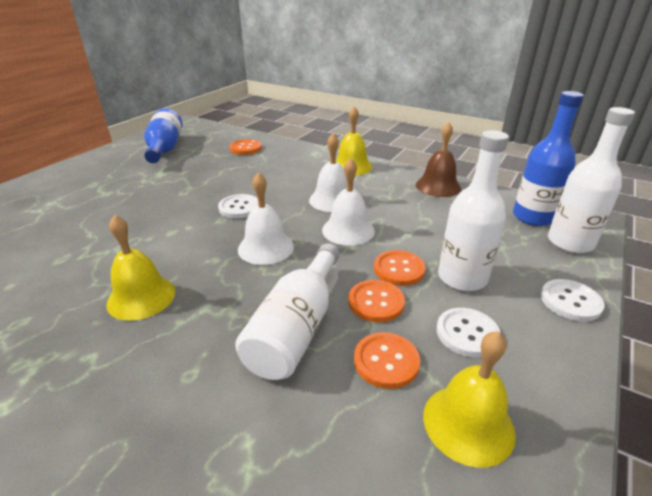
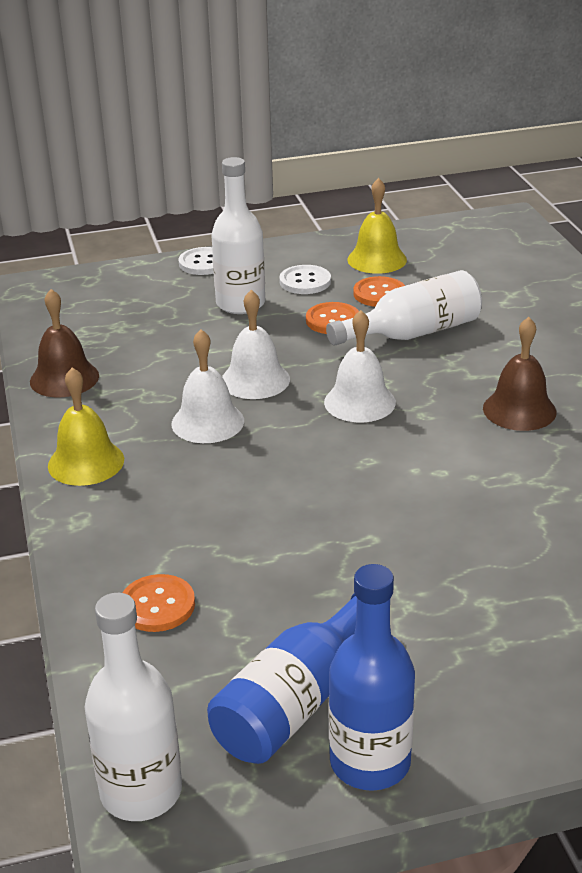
camera: 135 degrees left, 0 degrees up
yellow bell [106,215,175,321] -> brown bell [483,317,556,431]
white button [218,194,258,218] -> none
orange button [374,250,426,286] -> none
blue bottle [513,91,584,226] -> blue bottle moved to [328,564,415,791]
white bottle [548,107,635,253] -> white bottle moved to [85,593,182,821]

